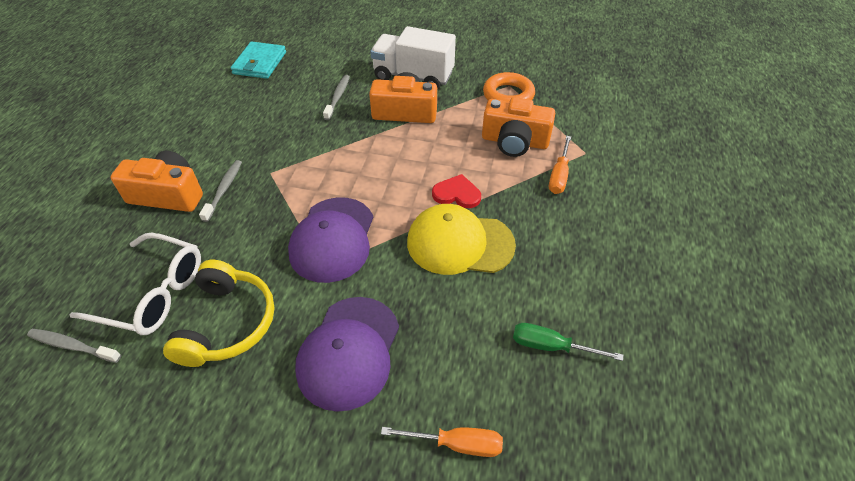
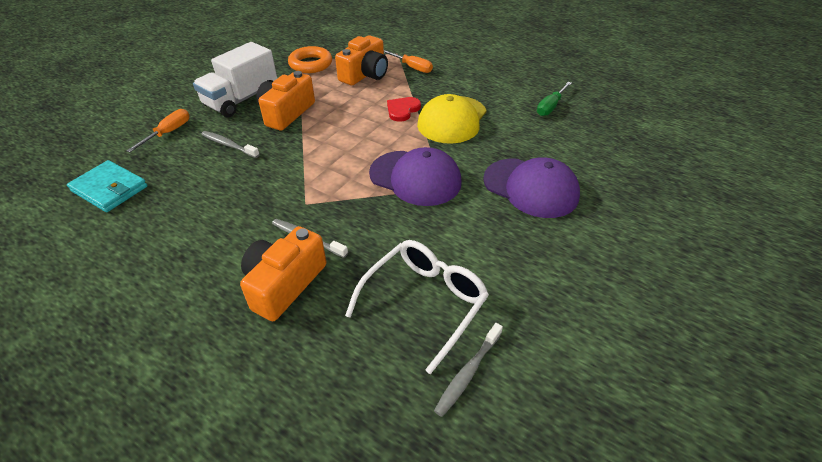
camera: 70 degrees left, 5 degrees down
yellow headphones [163,260,275,367] -> none
orange screwdriver [381,427,503,457] -> orange screwdriver moved to [126,109,189,152]

